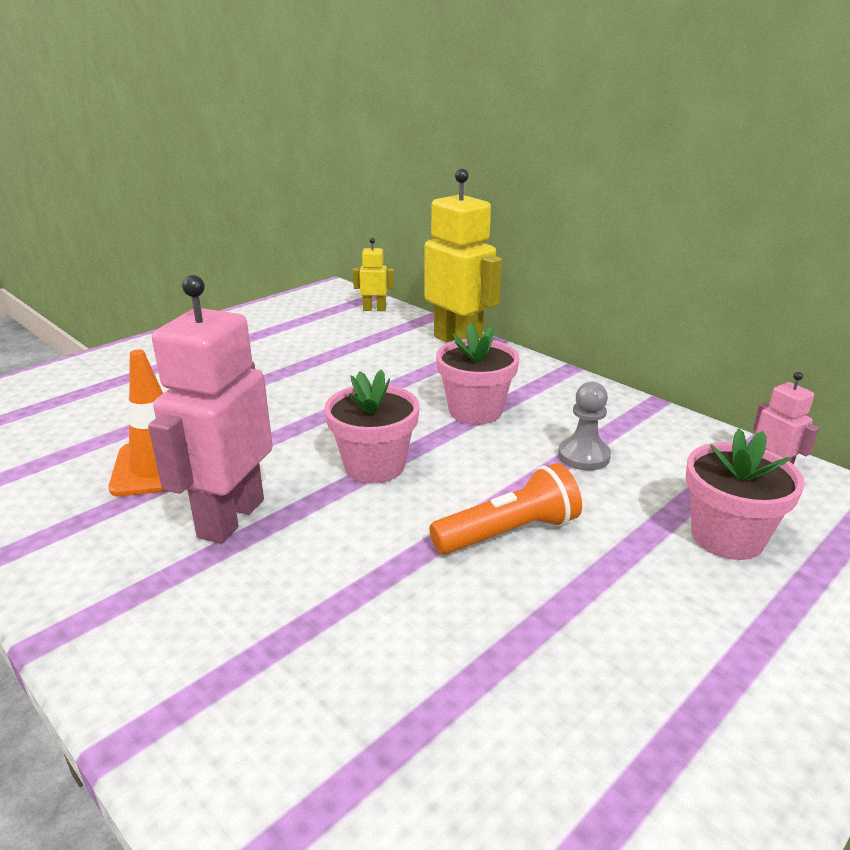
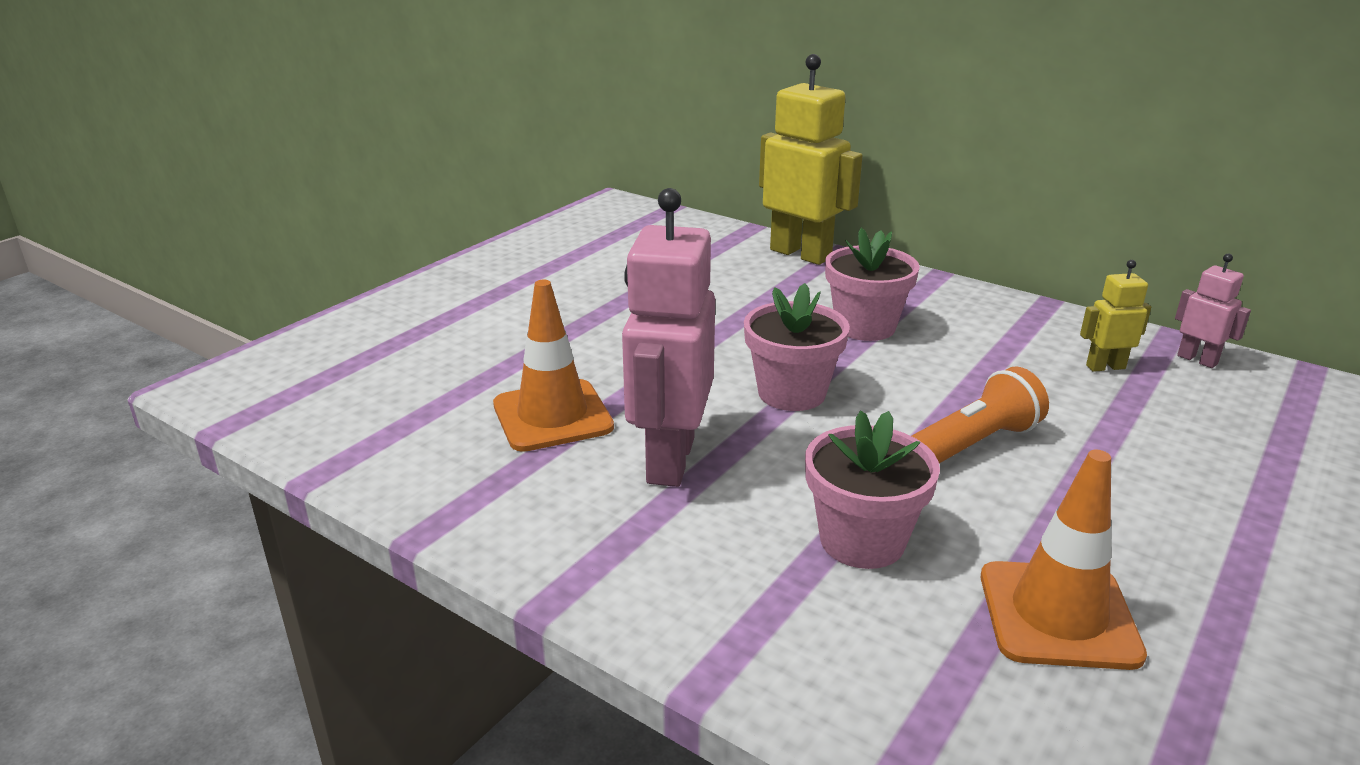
camera: 10 degrees left, 0 degrees up
yellow robot [353,238,394,311] -> yellow robot moved to [1080,260,1151,372]
grey pawn [558,382,611,471] -> none
pink flower pot [686,428,805,560] -> pink flower pot moved to [805,411,940,569]
none -> orange traffic cone [981,450,1147,670]

